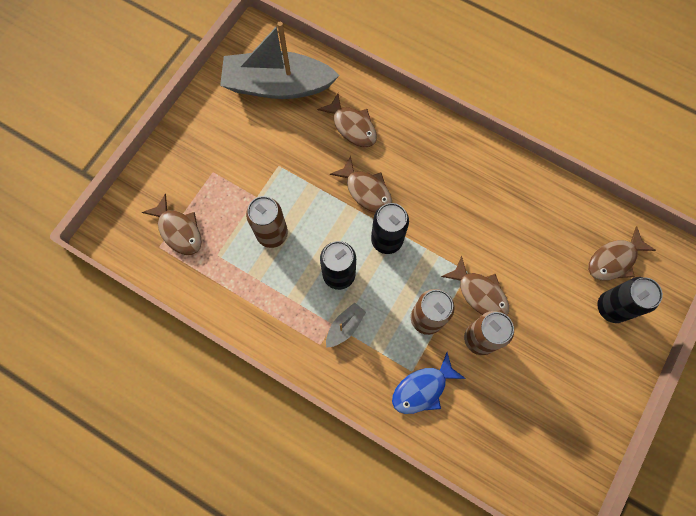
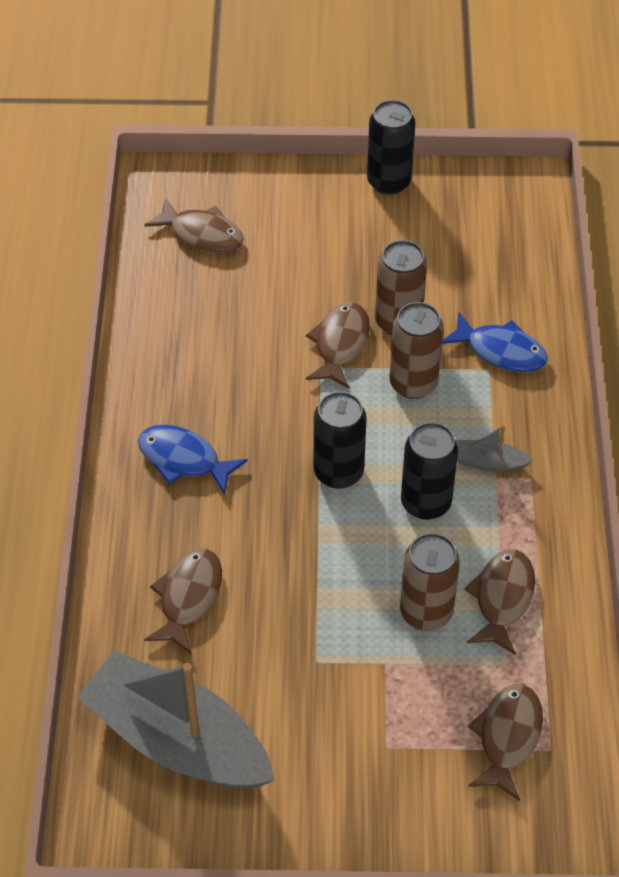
camera: 120 degrees left, 20 degrees down
grey boat [220,22,340,99] -> grey boat turned 150 degrees clockwise [77,651,275,789]
brown fish [330,155,392,213] -> brown fish moved to [464,549,535,655]
black can [597,277,663,323] -> black can moved to [367,100,415,195]
none -> blue fish [138,425,248,495]

